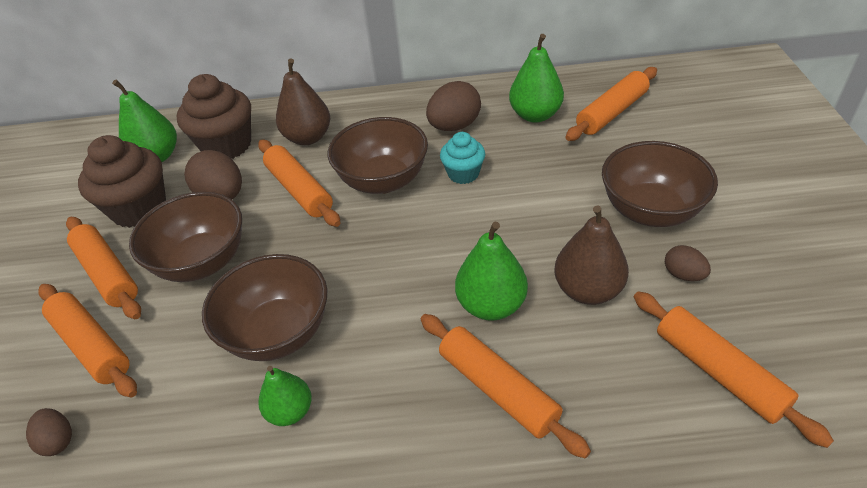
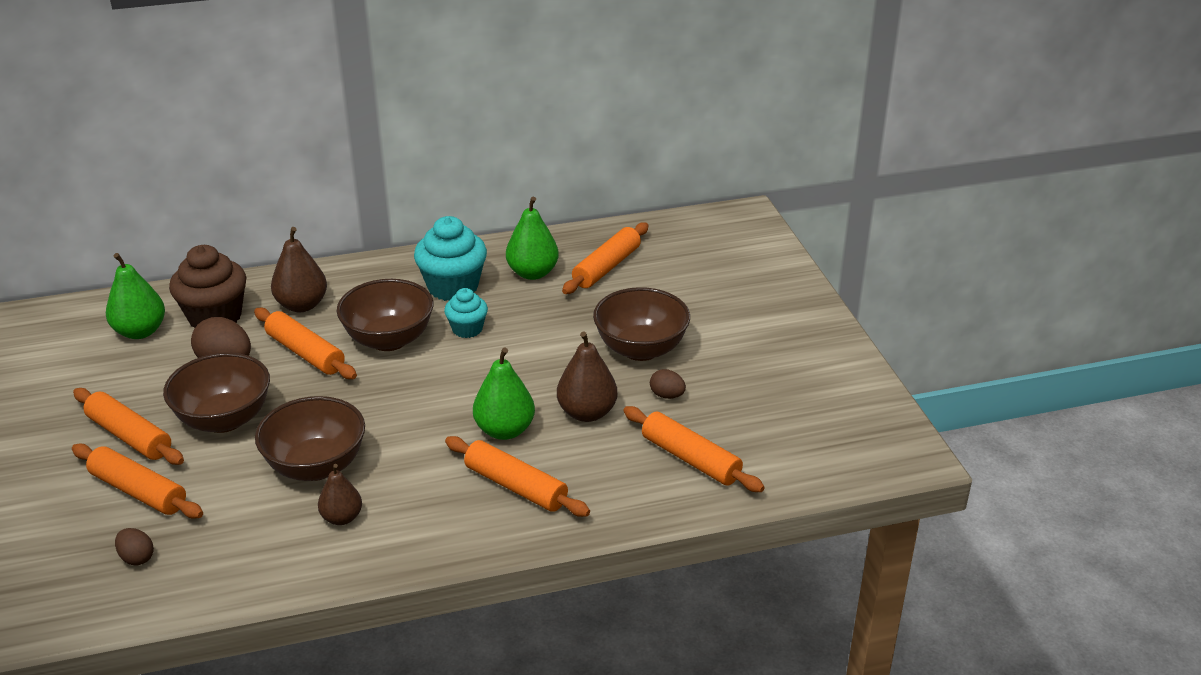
camera: 15 degrees left, 10 degrees down
brown cupcake [78,135,166,228] -> none
green pear [258,366,312,426] -> brown pear [318,464,362,525]
brown egg [426,81,481,131] -> turquoise cupcake [414,216,487,301]

